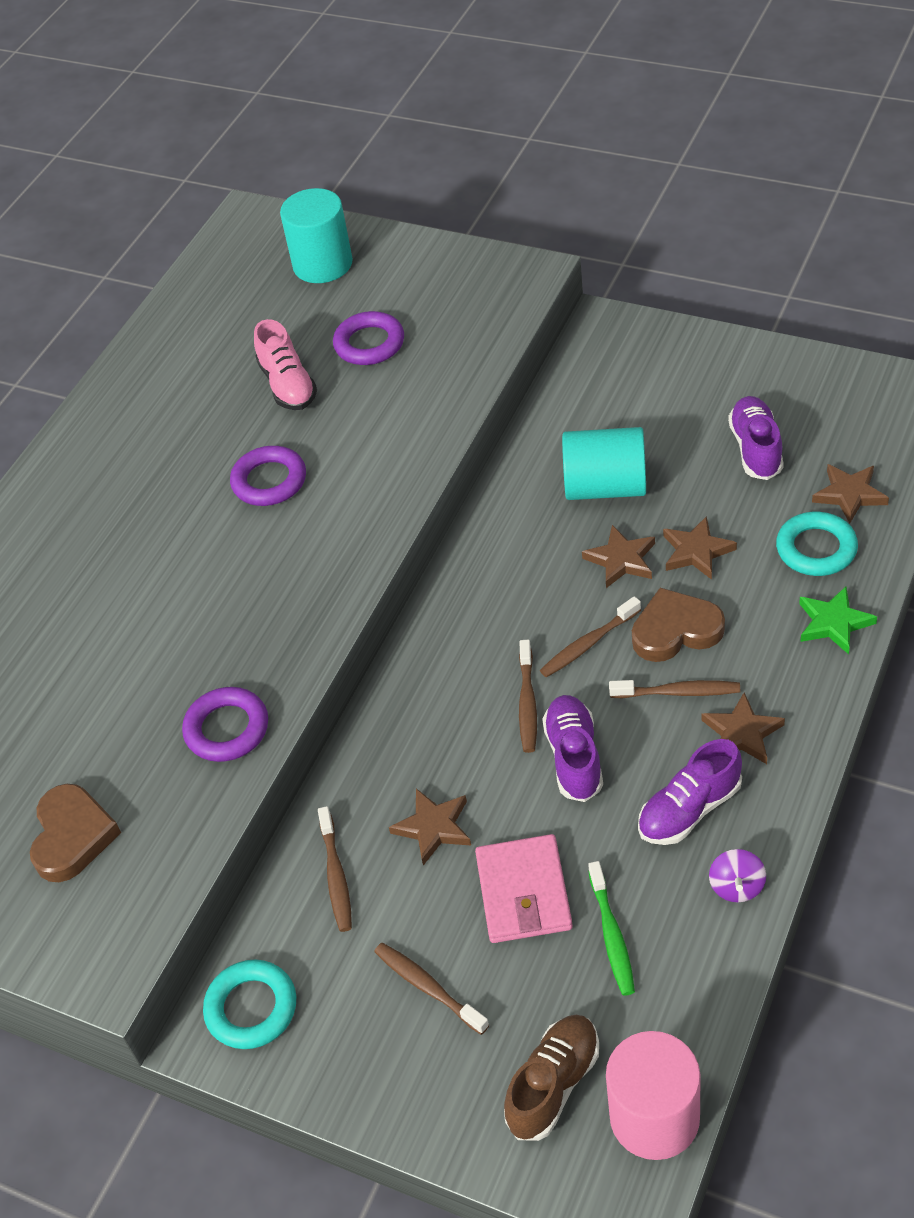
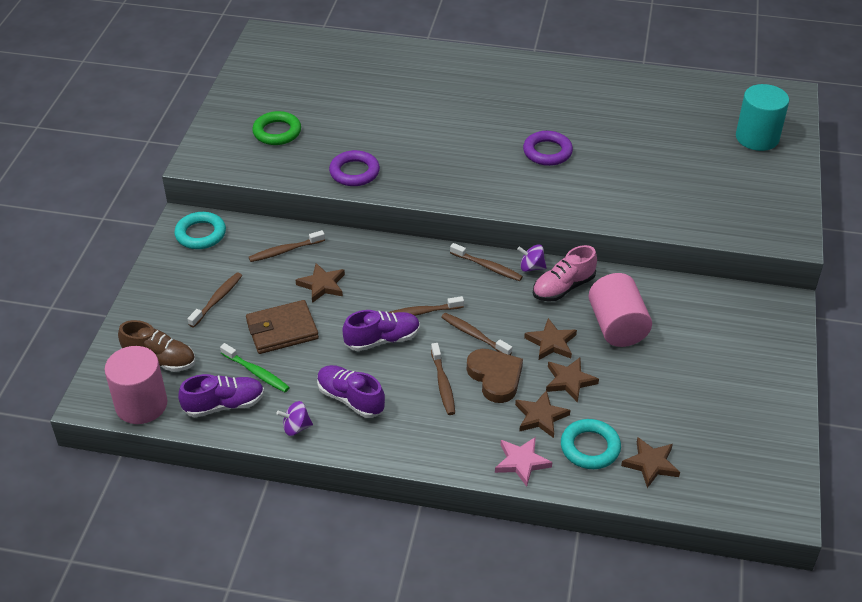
camera: 70 degrees right, 5 degrees down
brown heart [30,784,121,882] -> green ring [252,111,301,145]
pink shoe [254,319,317,410] -> pink shoe moved to [533,245,597,301]
purple ring [333,311,404,365] -> none
pink wallet [475,834,573,943] -> brown wallet [246,300,319,354]
turquoise cylinder [562,427,646,500] -> pink cylinder [588,273,652,347]
green toothbrush [588,861,635,996] -> green toothbrush turned 120 degrees counterclockwise [220,343,290,392]
brown star [702,692,785,764] -> brown star moved to [515,390,570,438]
purple shoe [728,396,784,480] -> purple shoe moved to [178,374,264,418]
green star [799,587,877,654] -> pink star [495,437,552,487]
none -> brown toothbrush [450,243,523,281]
none -> purple spinning top [517,244,547,272]

